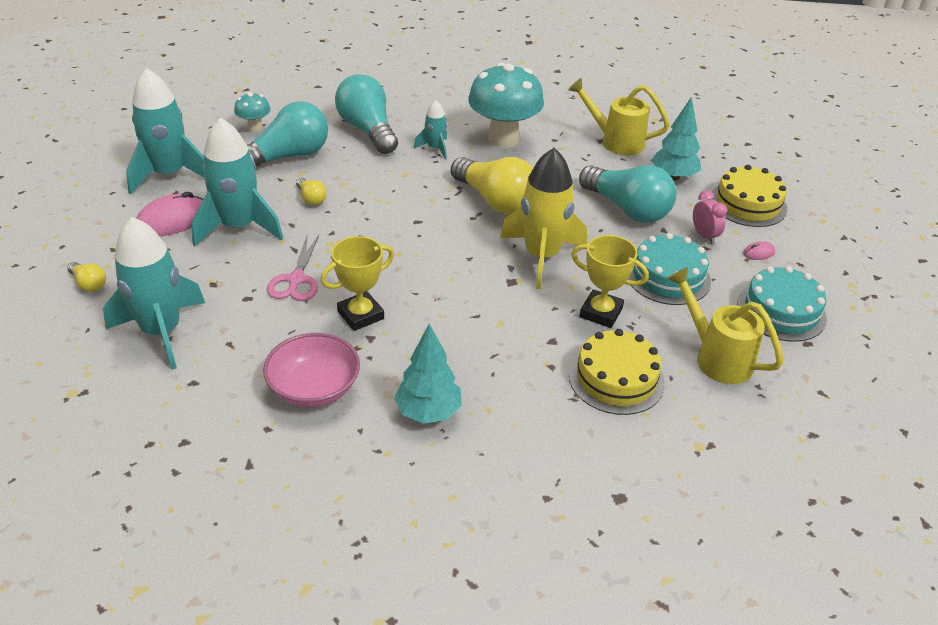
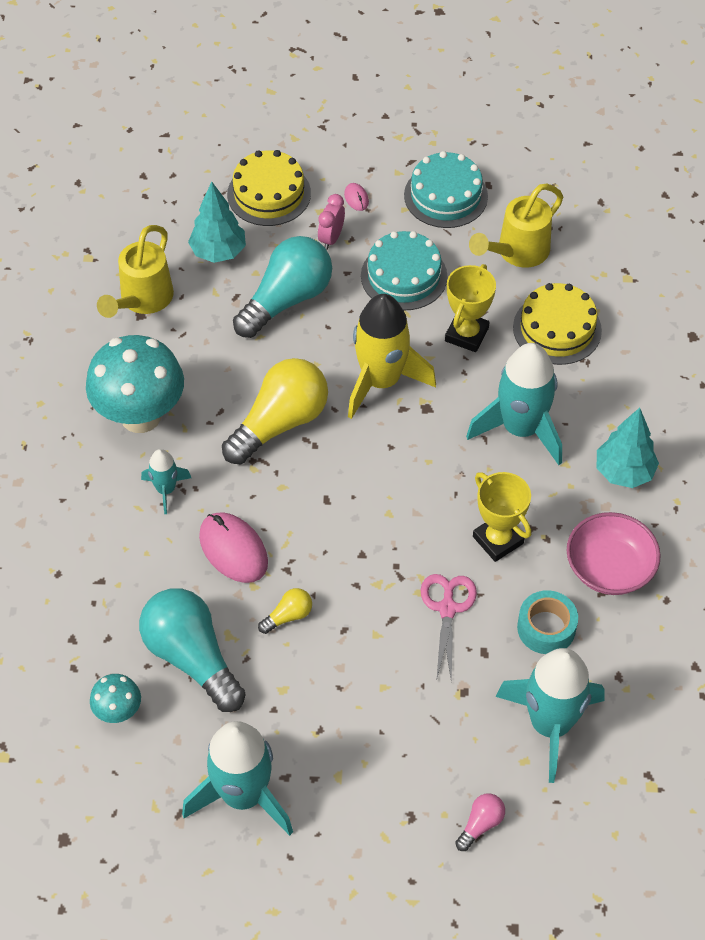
camera: 90 degrees left, 15 degrees up
yellow light bulb [67,262,106,292] -> pink light bulb [455,794,505,851]
pink mouse [136,192,203,236] -> pink mouse moved to [199,512,268,583]
turquoise rocket [191,118,283,246] -> turquoise rocket moved to [466,343,562,465]
pink scissors [267,235,319,301] -> pink scissors turned 90 degrees counterclockwise [421,574,477,682]
turquoise light bulb [335,74,398,154] -> none
pink clock [693,190,727,244] -> pink clock turned 45 degrees counterclockwise [318,194,345,250]
none -> turquoise tape [517,590,578,654]

